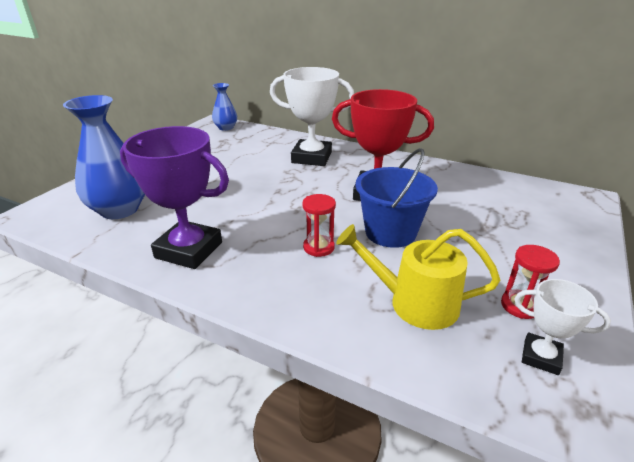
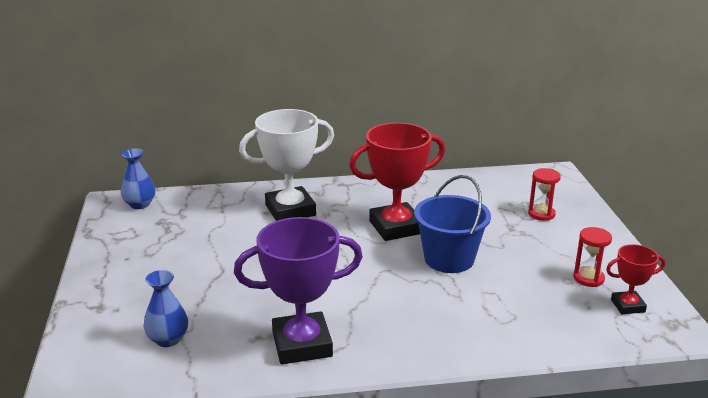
camera: 35 degrees left, 5 degrees down
blue vase [63,95,145,219] -> blue vase [144,270,188,347], size x0.56
red hourglass [302,194,336,257] -> red hourglass moved to [528,168,561,221]
yellow watering can [336,224,500,330] -> none
white trophy [515,279,611,375] -> red trophy [606,244,665,314]

